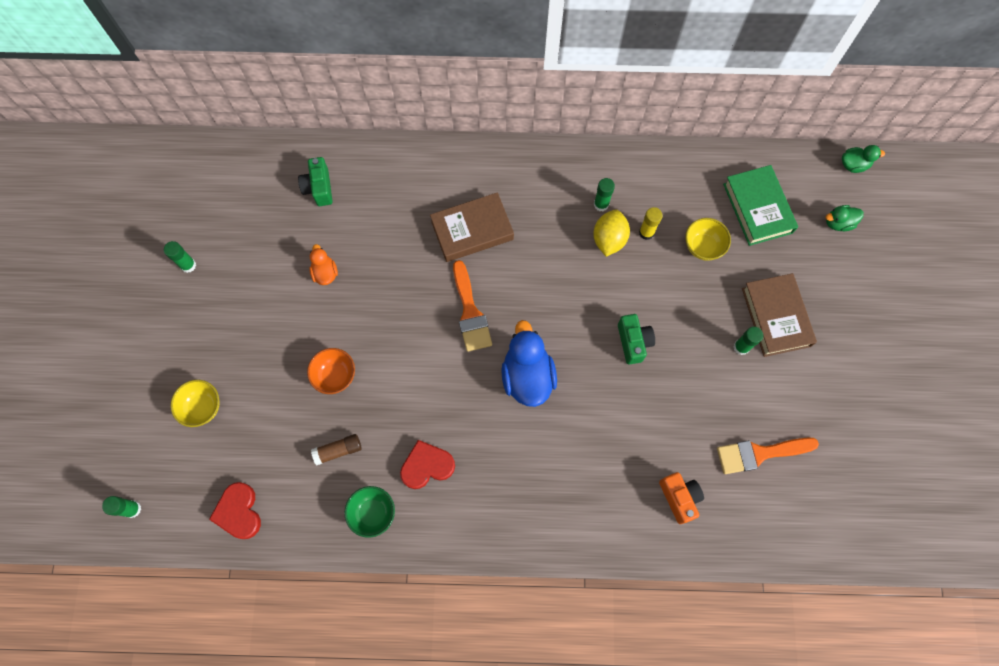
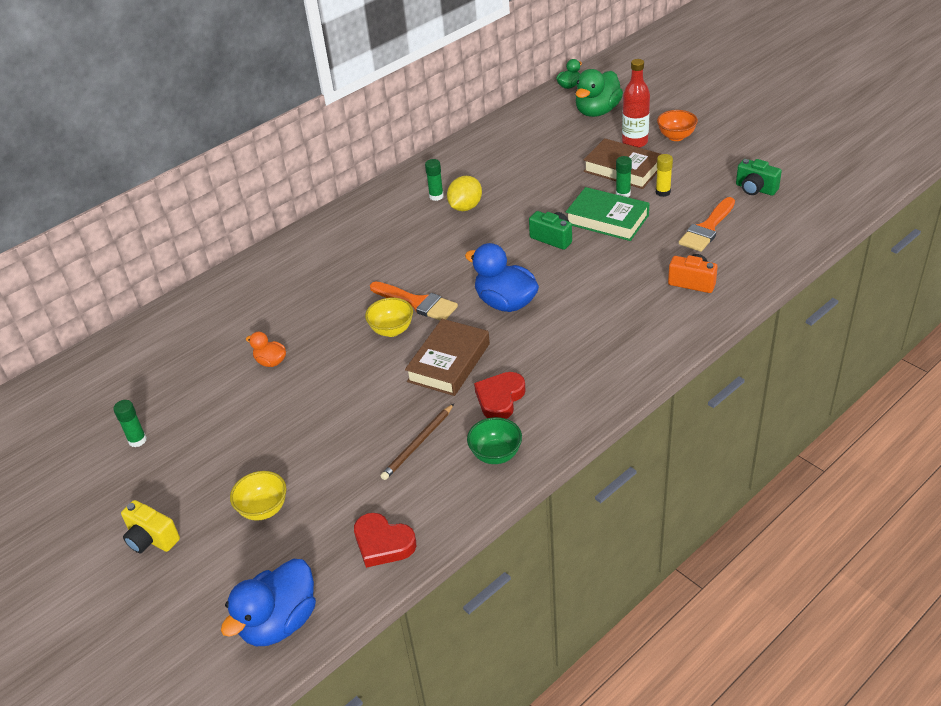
camera: 40 degrees left, 30 degrees down
green glue stick [102,496,141,518] -> blue duck [221,559,316,646]
green camera [298,157,333,206] -> green camera moved to [736,159,782,196]
orange bowl [307,348,355,394] -> orange bowl moved to [657,110,698,141]
brown glue stick [311,434,362,465] -> brown pencil [381,404,454,480]
brown book [430,192,514,262] -> brown book moved to [405,319,490,396]
yellow lemon [593,209,630,257] -> yellow lemon turned 60 degrees clockwise [447,176,482,211]
yellow glue stick [639,207,663,240] -> yellow glue stick moved to [656,154,673,197]
yellow bowl [685,218,731,261] -> yellow bowl moved to [365,298,413,337]
green book [723,165,798,246] -> green book moved to [566,187,650,241]
green duck [826,205,864,231] -> green duck [576,69,623,117], size x1.92
none -> yellow camera [121,500,180,553]
none -> red bottle [622,59,650,148]

